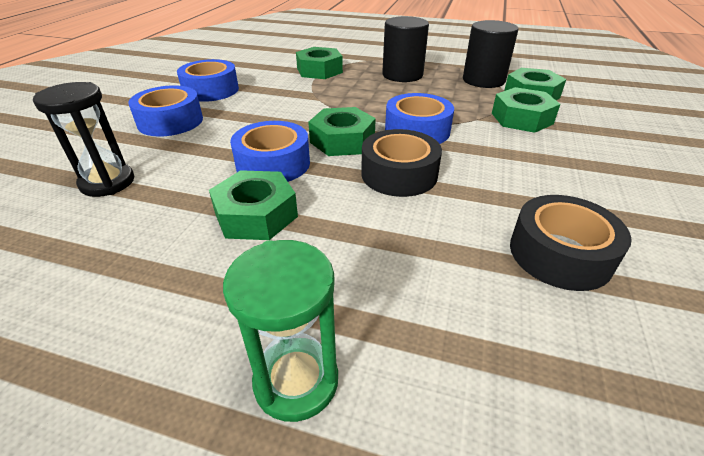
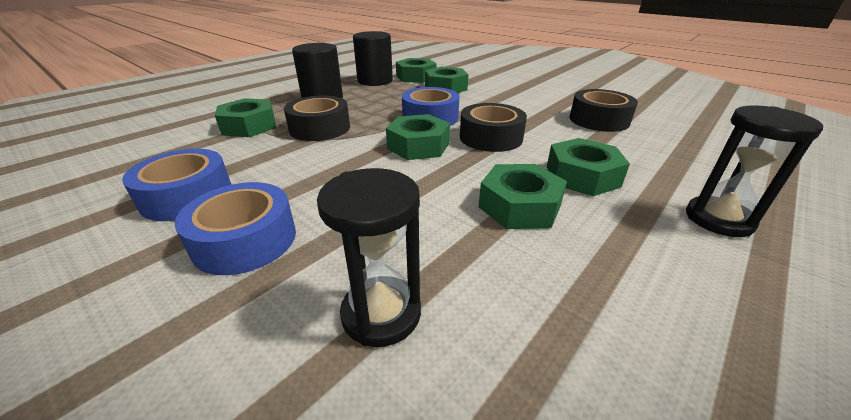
camera: 65 degrees left, 5 degrees down
green hourglass [223,240,338,422] -> black hourglass [686,105,823,237]
blue tape [230,121,310,182] -> none
none -> black tape [284,96,350,141]
none -> green nut [547,138,630,196]

